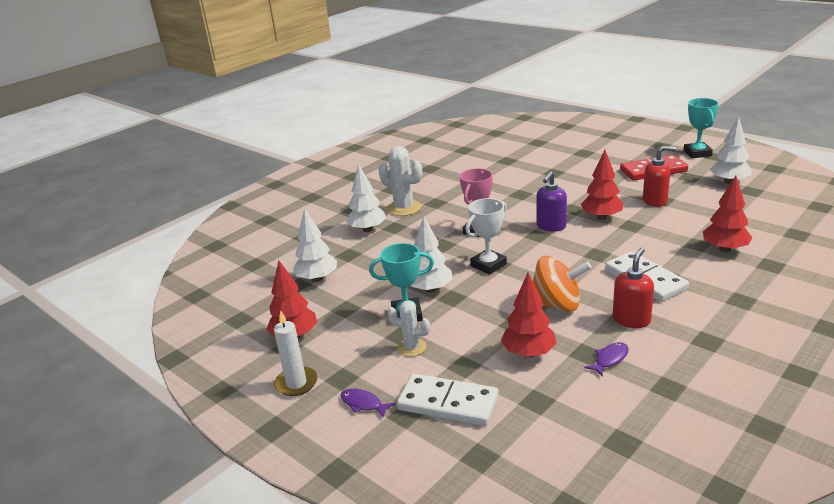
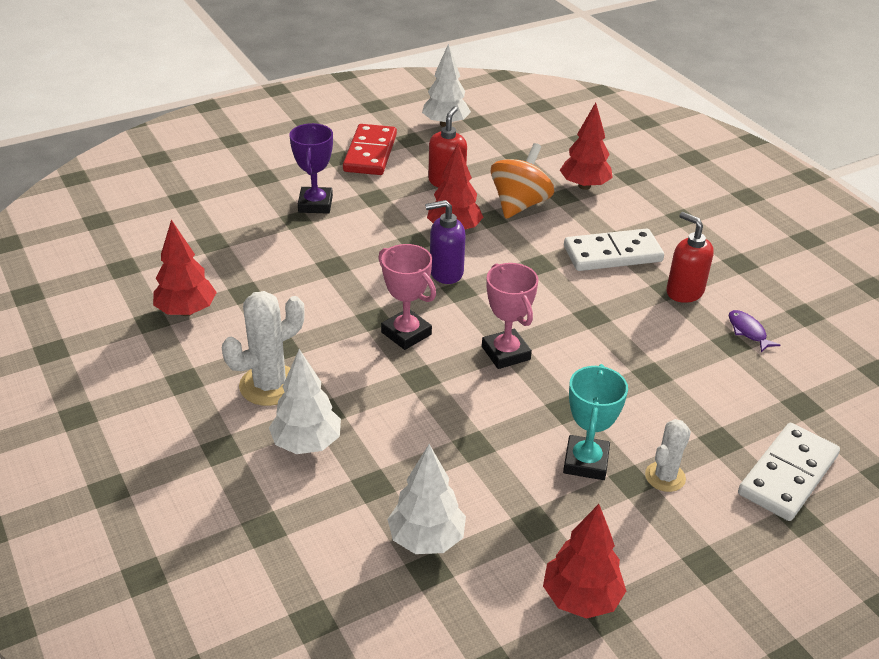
camera: 75 degrees left, 10 degrees up
white candle [274,310,317,396] -> none
purple fish [340,389,395,417] -> none
white tree [410,216,452,293] -> none
white trophy [466,198,507,275] -> pink trophy [482,263,539,369]
red tree [501,272,557,358] -> red tree moved to [153,220,217,316]
orange spinning top [533,256,592,312] -> orange spinning top moved to [491,143,554,219]
purple soap dispenser [537,172,567,232] -> purple soap dispenser turned 120 degrees clockwise [425,200,466,284]
turquoise trophy [683,98,719,158] -> none
none -> purple trophy [289,123,333,214]

